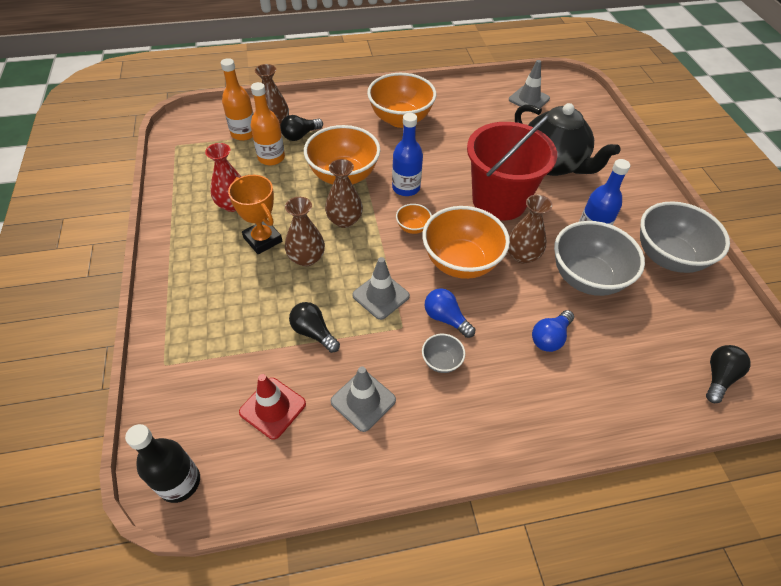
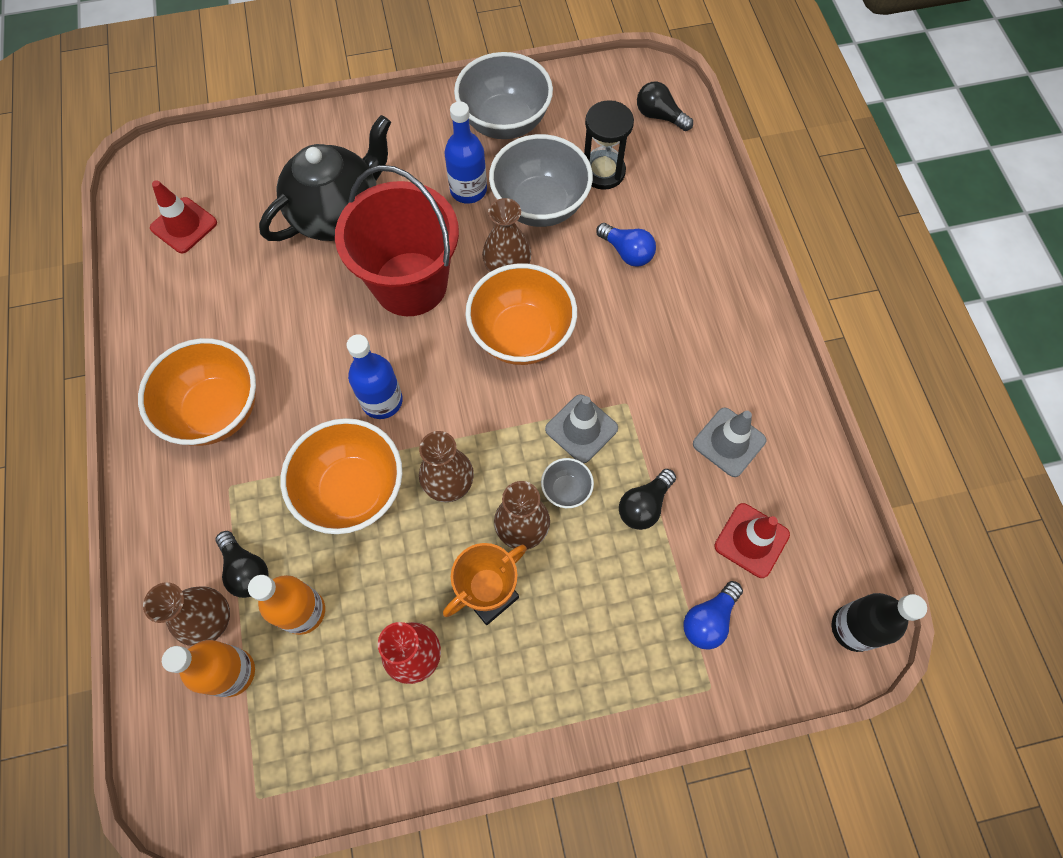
camera: 90 degrees left, 15 degrees up
orange bowl [396,204,432,234] -> none
grey bowl [422,334,465,373] -> grey bowl moved to [541,458,594,508]
blue light bulb [425,288,475,338] -> blue light bulb moved to [684,581,743,650]
grey traffic cone [509,60,550,108] -> red traffic cone [150,180,217,253]
none -> black hourglass [584,100,634,190]

